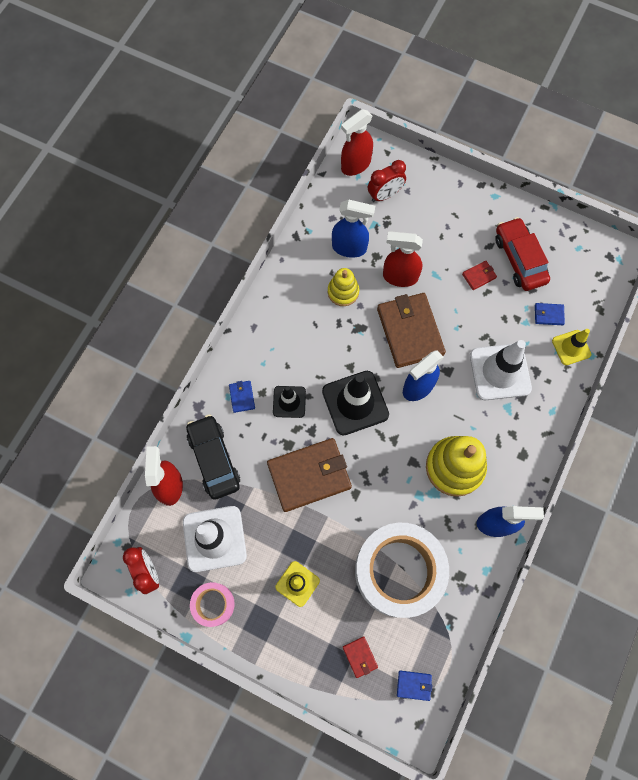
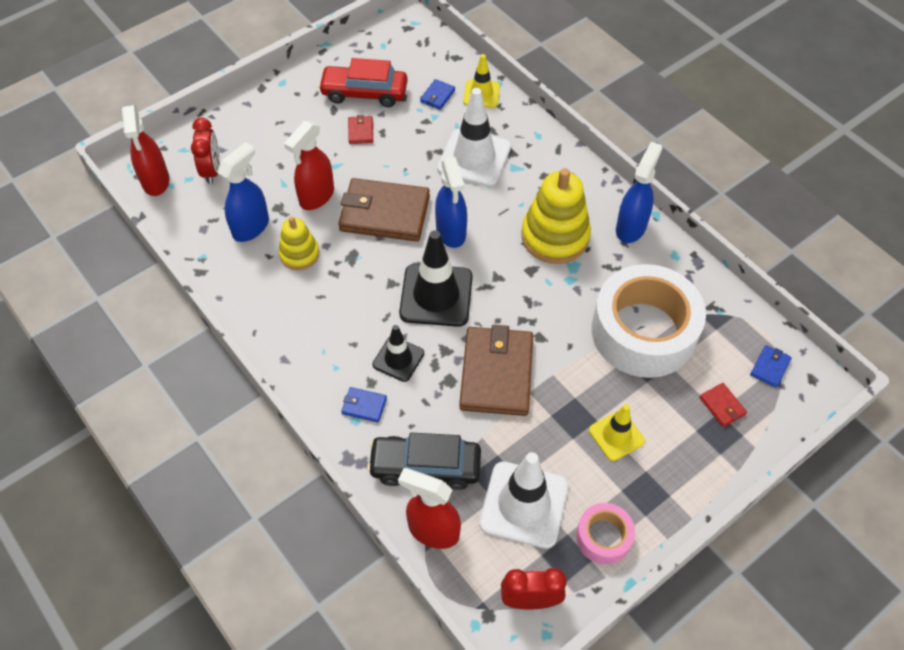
camera: 65 degrees left, 15 degrees down
red wallet [343,636,378,678] -> red wallet turned 60 degrees clockwise [699,383,747,427]

